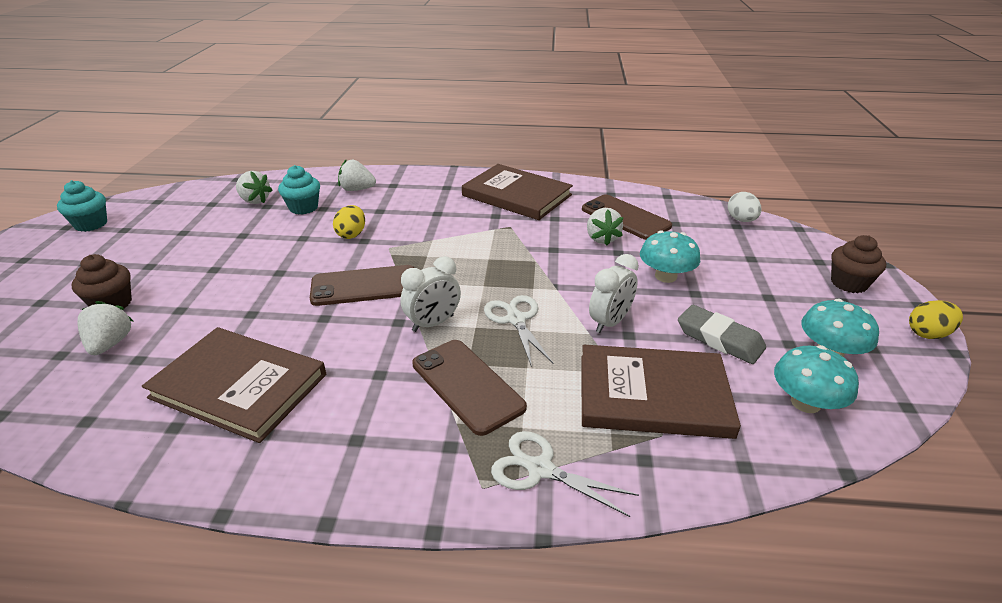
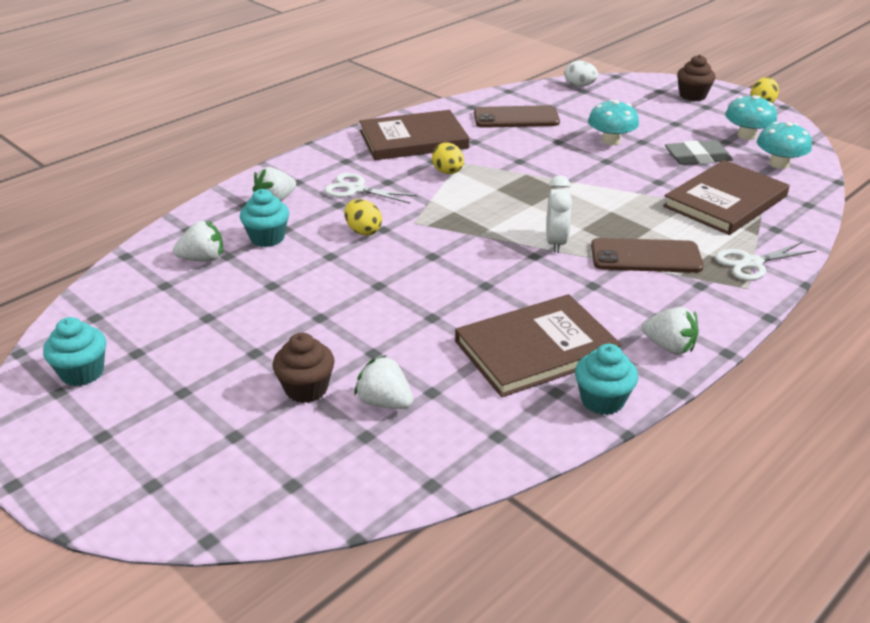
camera: 50 degrees left, 0 degrees up
brown phone [310,265,414,306] -> none
white scissors [484,295,553,367] -> white scissors moved to [324,173,417,203]
white strawberry [587,208,623,246] -> white strawberry moved to [642,307,699,355]
white clock [589,254,639,333] -> none
none -> yellow egg [432,142,464,174]
none -> turquoise cupcake [575,344,638,415]

